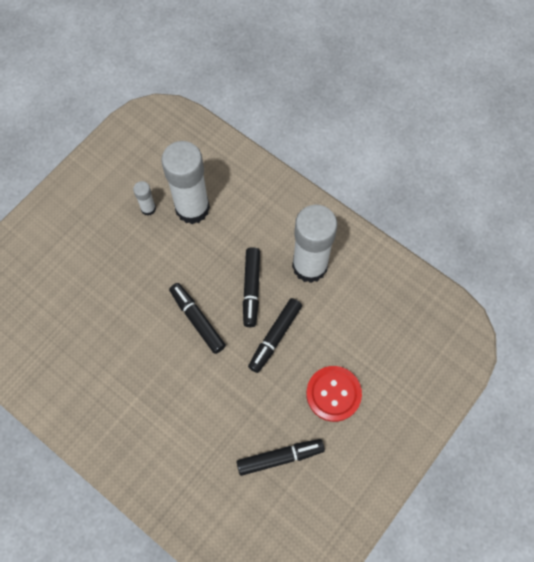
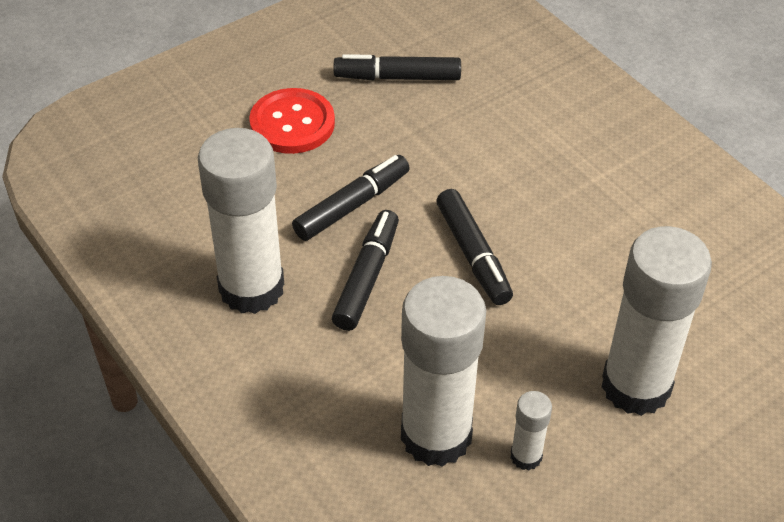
camera: 165 degrees left, 20 degrees down
none -> white glue stick [602,226,712,416]

